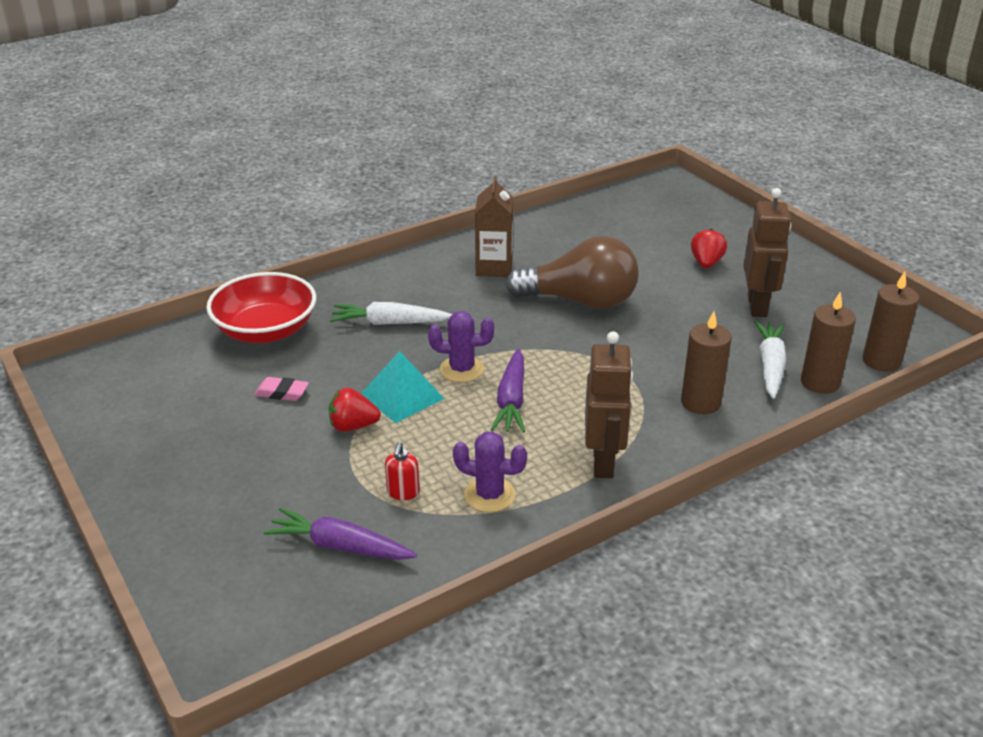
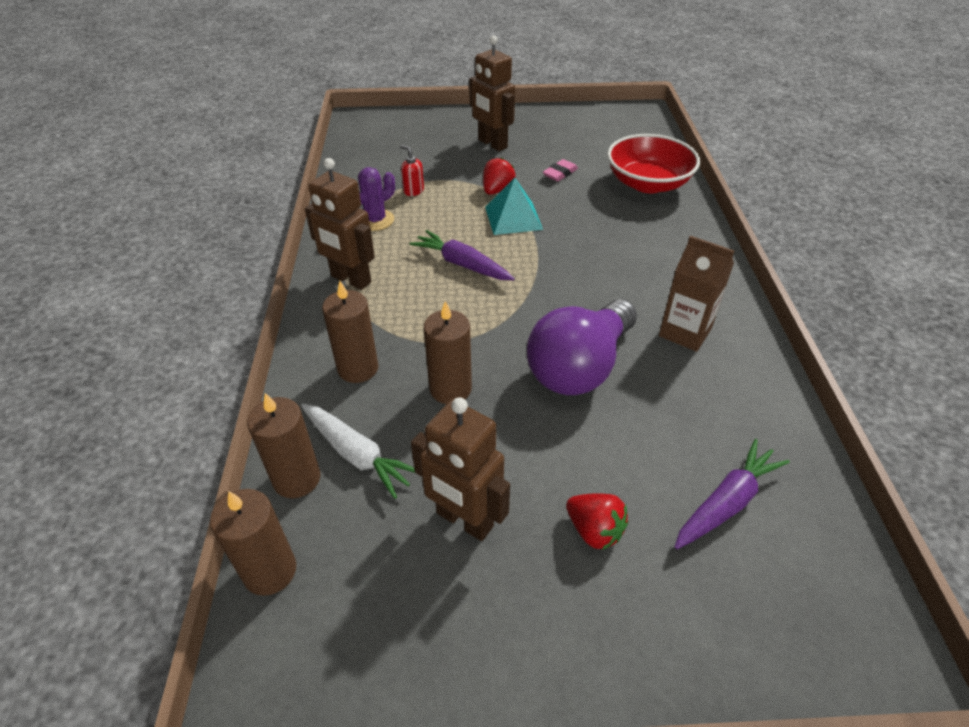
camera: 120 degrees right, 10 degrees up
purple carrot [264,508,417,560] -> purple carrot moved to [674,439,790,549]
white carrot [330,302,453,325] -> none
purple cactus [428,311,494,382] -> none
brown light bulb [506,236,639,309] -> purple light bulb [527,299,637,395]
none -> brown candle [424,301,472,404]
none -> brown robot [469,36,515,151]

